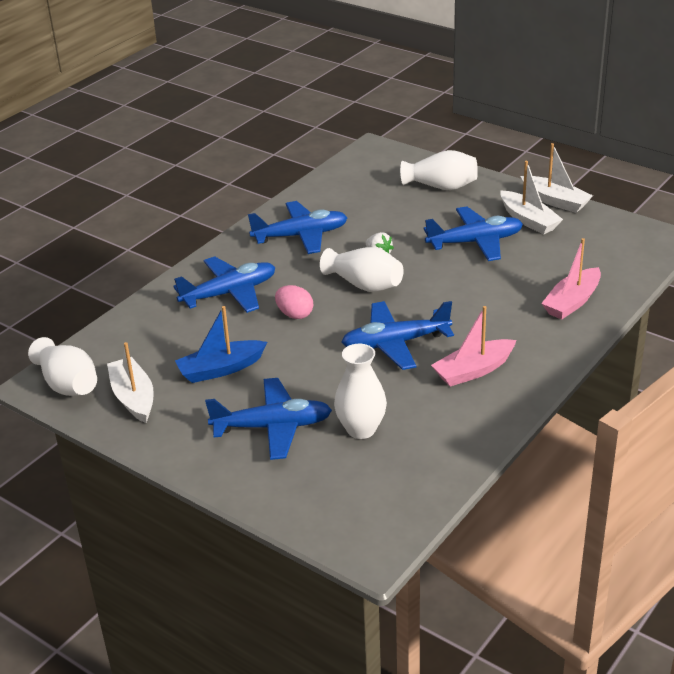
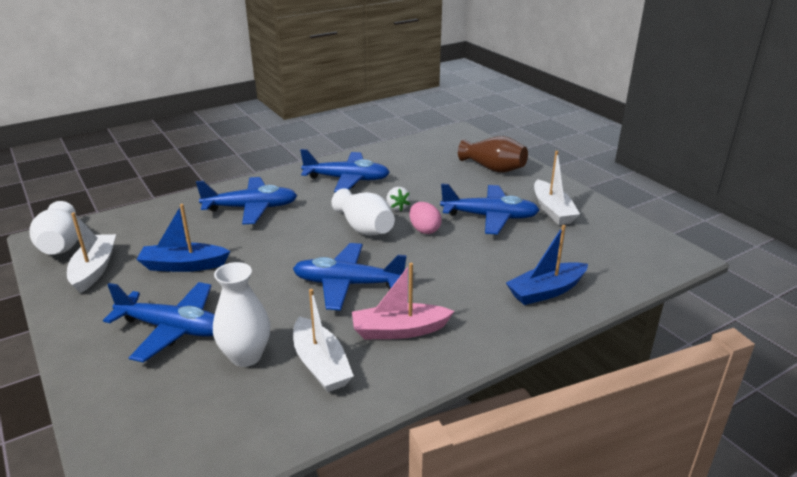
camera: 20 degrees right, 5 degrees down
pink egg [275,285,313,319] -> pink egg moved to [409,202,442,234]
white vase [400,150,478,190] -> brown vase [458,136,528,173]
white boat [520,143,593,213] -> white boat moved to [293,289,354,392]
pink boat [541,238,601,320] -> blue boat [506,225,588,305]

